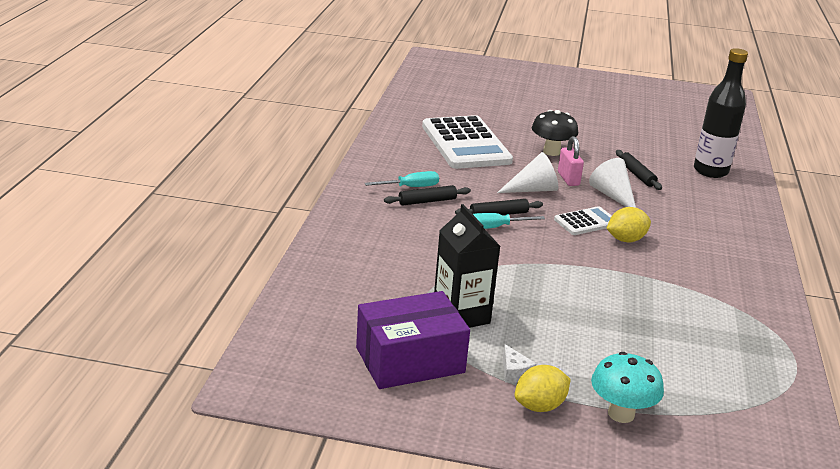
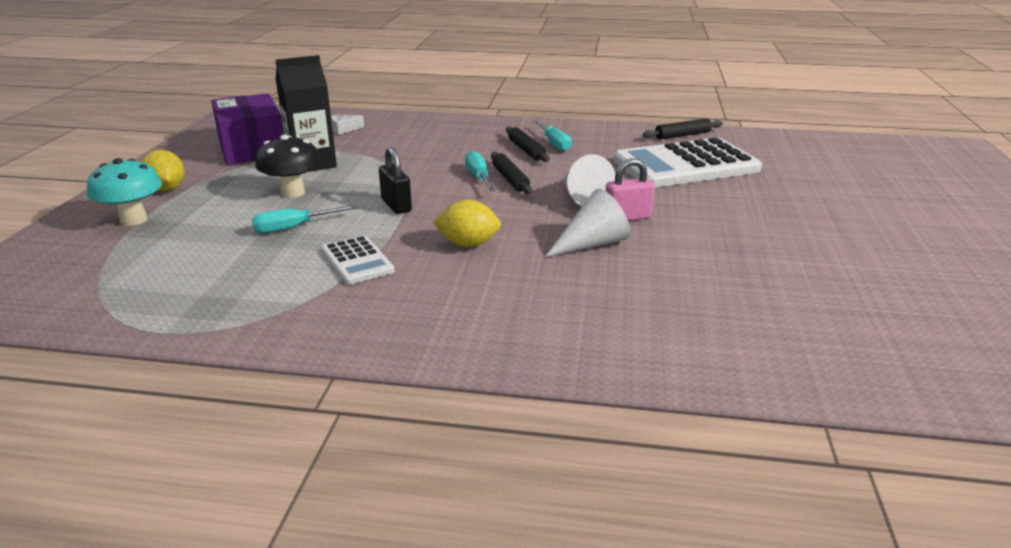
camera: 90 degrees right, 0 degrees up
white cheese [503,344,536,382] -> white cheese moved to [331,115,364,135]
black mushroom [532,110,578,156] -> black mushroom moved to [255,135,321,198]
white calculator [554,206,612,235] -> white calculator moved to [321,235,394,285]
yellow lemon [606,207,651,242] -> yellow lemon turned 60 degrees counterclockwise [433,200,501,247]
black rolling pin [616,150,662,190] -> black rolling pin moved to [643,118,723,140]
black bottle [694,48,748,178] -> none
none -> turquoise screwdriver [252,205,357,233]
none -> black padlock [379,147,412,214]

